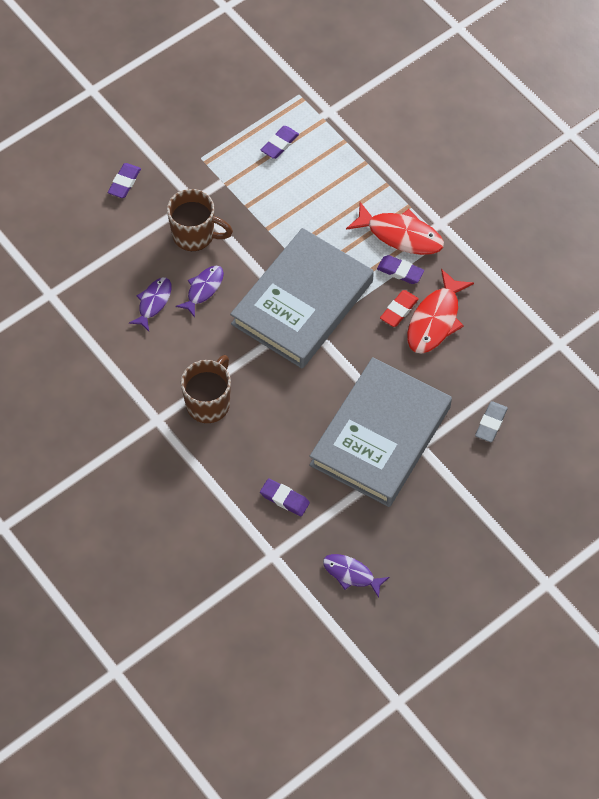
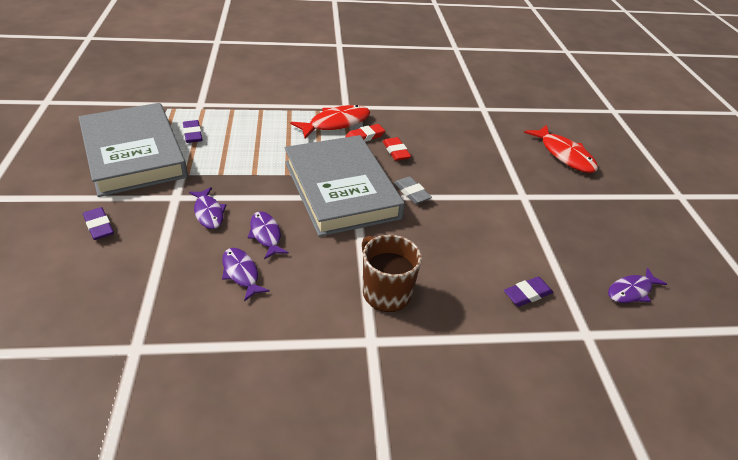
camera: 60 degrees left, 20 degrees down
brown mug [167,189,233,251] -> purple fish [189,187,226,229]
grey book [309,357,452,507] -> grey book moved to [79,103,188,197]
purple eraser [377,255,424,284] -> red eraser [345,124,385,142]
red fish [407,269,474,353] -> red fish moved to [524,125,598,173]
grey eraser [475,401,508,442] -> grey eraser moved to [394,176,432,204]

